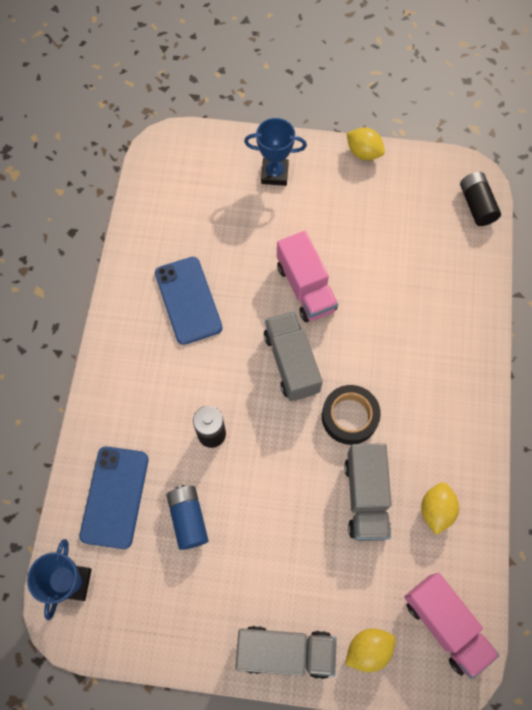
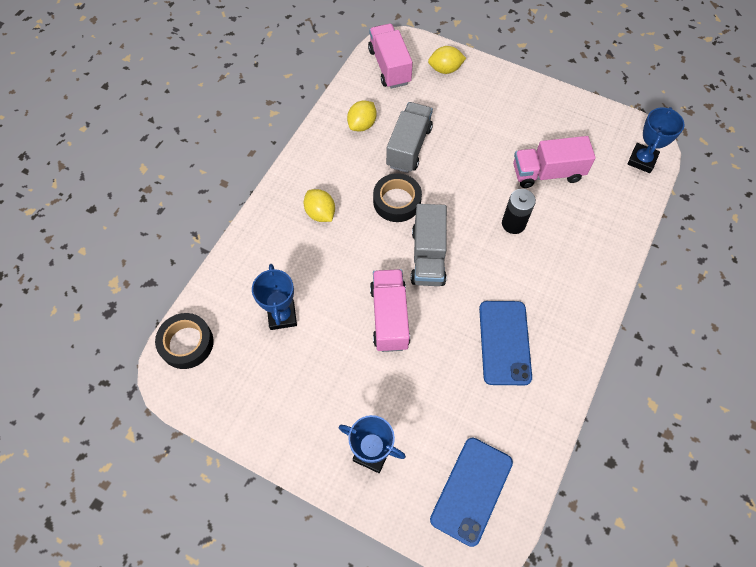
camera: 160 degrees left, 5 degrees down
blue phone [80,447,149,549] -> blue phone moved to [430,437,513,547]
blue battery [166,485,209,550] -> pink truck [513,136,596,188]
grey truck [235,626,337,679] -> none
yellow lemon [346,127,385,160] -> yellow lemon moved to [304,189,335,222]
black battery [460,172,501,226] -> black tape [155,313,214,369]
none -> blue trophy [252,264,297,330]

